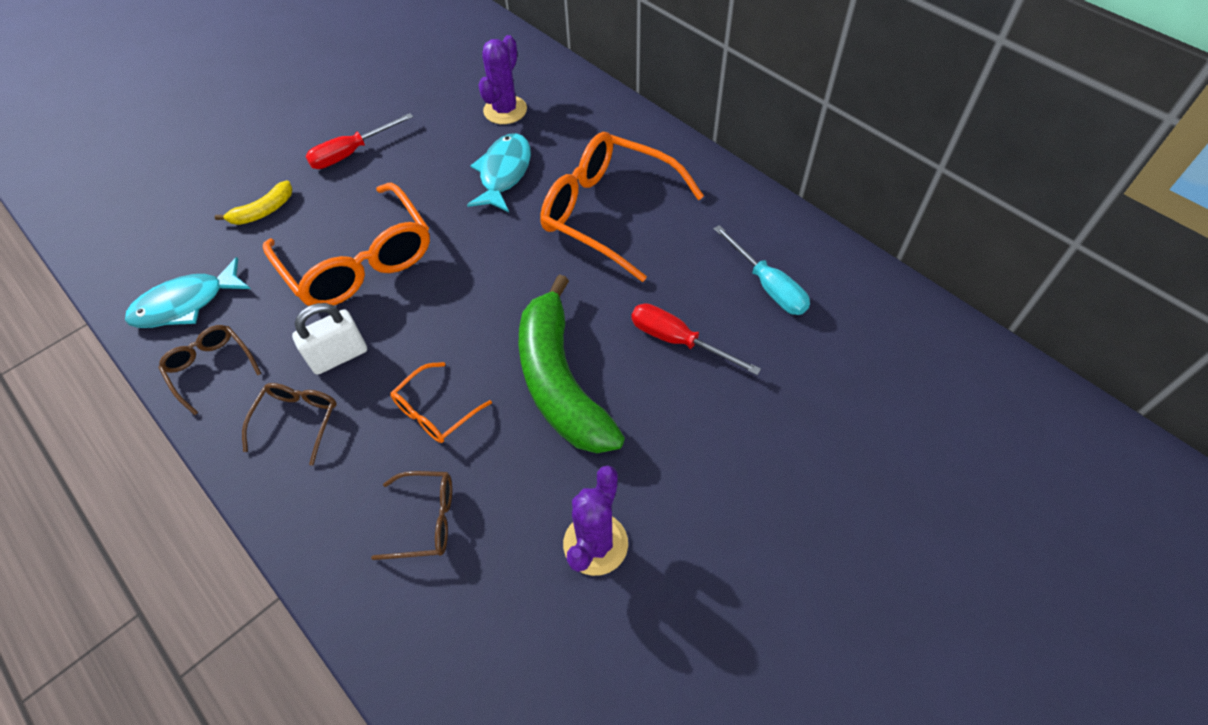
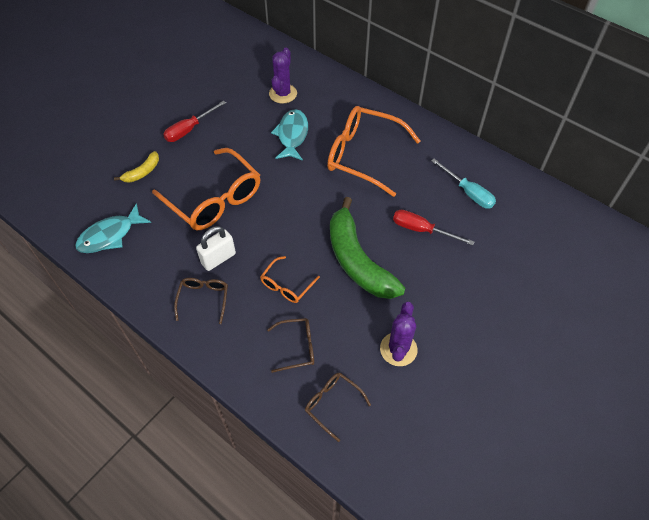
camera: 10 degrees left, 0 degrees up
brown glasses [158,325,261,415] -> brown glasses moved to [305,373,371,442]

